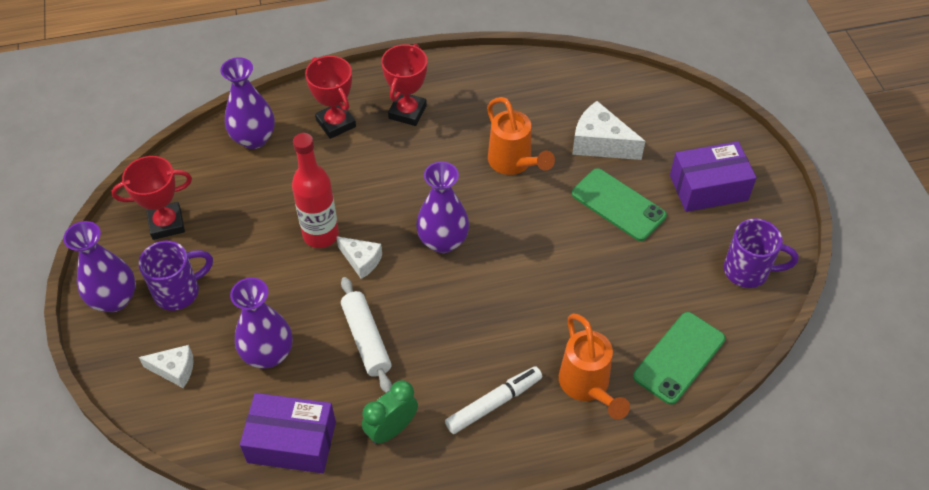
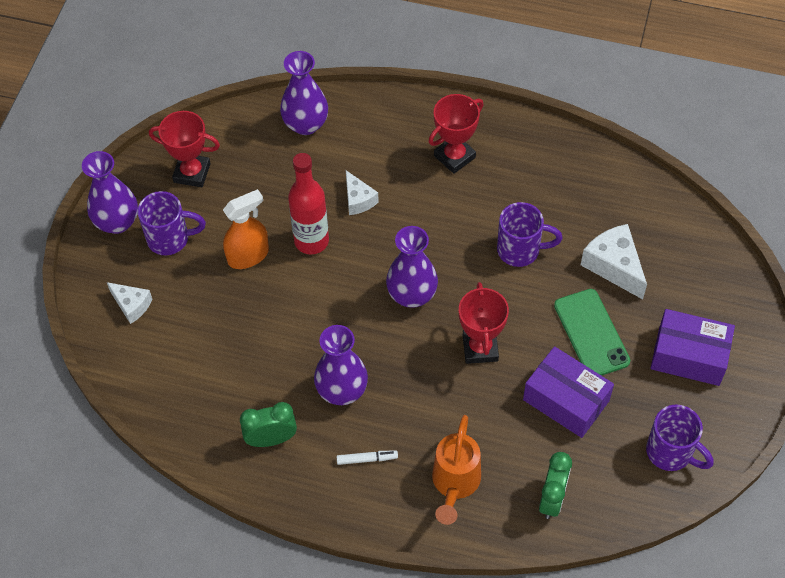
camera: 30 degrees right, 5 degrees up
purple vase [230,278,293,369] -> purple vase moved to [314,325,368,405]
purple box [240,393,336,473] -> purple box moved to [523,346,614,438]
red trophy [305,56,356,139] -> red trophy moved to [459,282,509,364]
white cheese [336,236,382,279] -> white cheese moved to [346,170,379,215]
white rolling pin [341,277,392,393] -> none
white marker [445,366,542,434] -> white marker [336,451,398,465], size x0.59
orange watering can [487,97,555,175] -> purple mug [497,202,563,267]
green phone [633,312,725,405] -> green clock [539,452,572,519]
none -> orange spray bottle [223,189,269,269]

